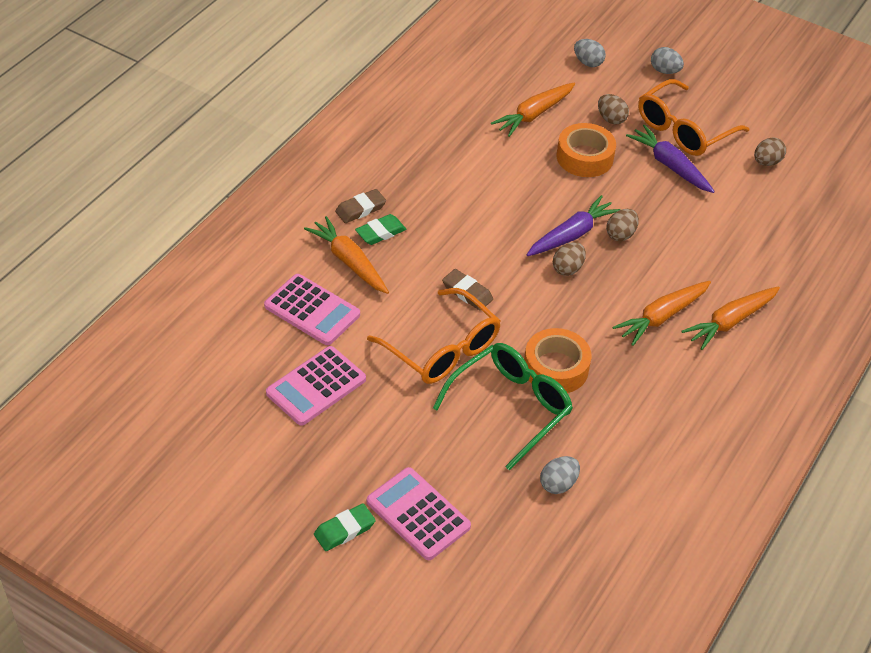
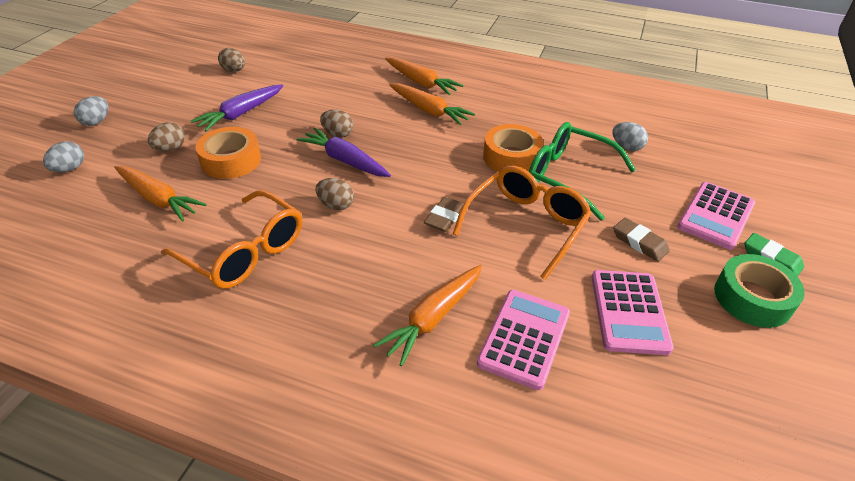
camera: 100 degrees left, 5 degrees down
pink calculator [266,346,366,426] -> pink calculator turned 60 degrees clockwise [592,270,673,355]
brown eraser [335,189,386,223] -> brown eraser moved to [613,218,670,262]
green eraser [355,214,407,245] -> none
brown egg [553,242,586,276] -> brown egg moved to [316,178,354,210]
orange glasses [638,79,749,156] -> orange glasses moved to [161,190,302,289]
none -> green tape [714,254,805,328]

